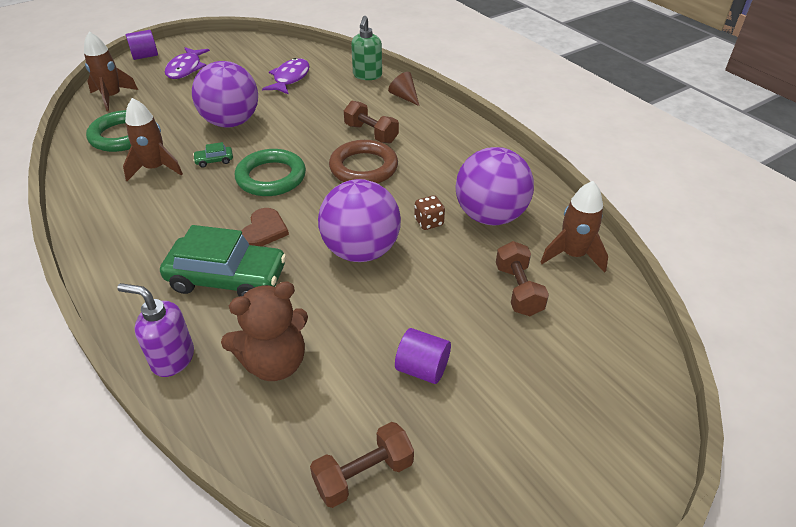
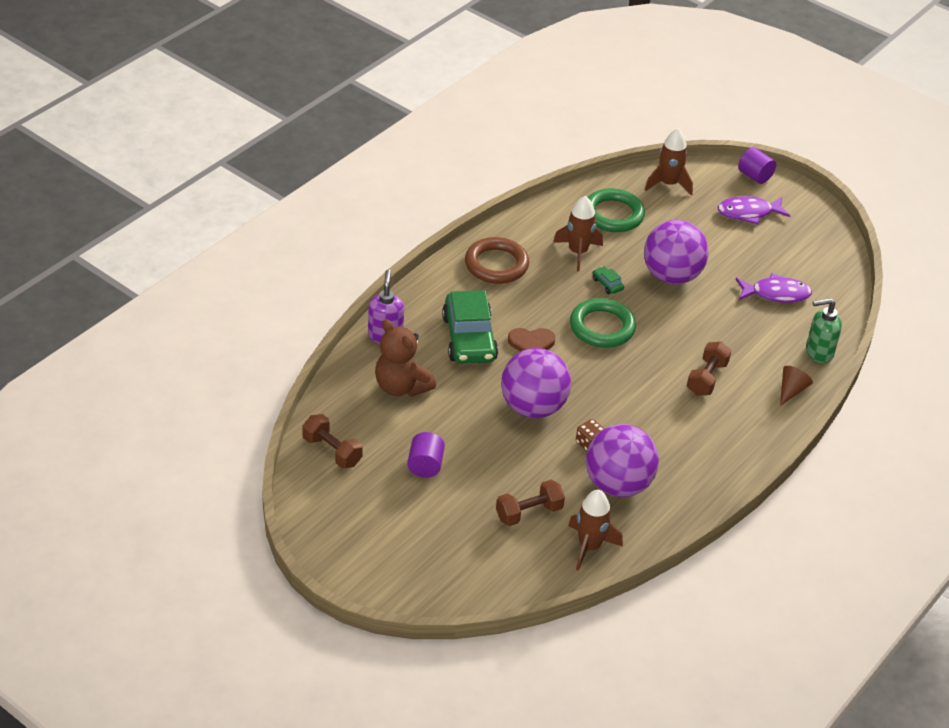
camera: 70 degrees right, 0 degrees up
brown ring [329,140,398,184] -> brown ring moved to [465,237,529,284]

